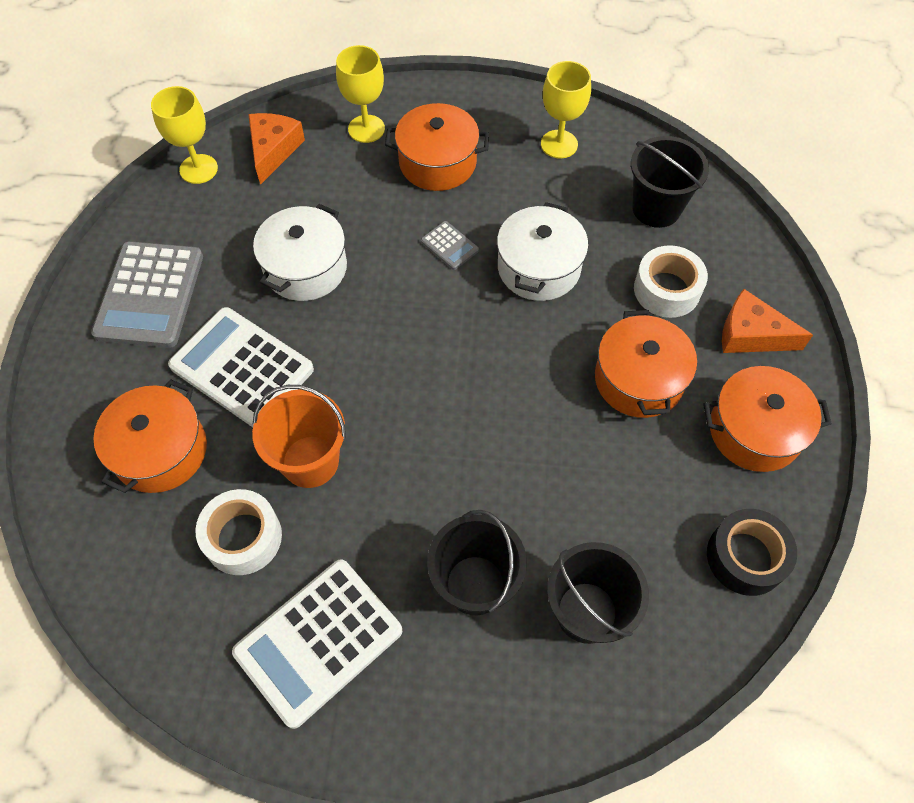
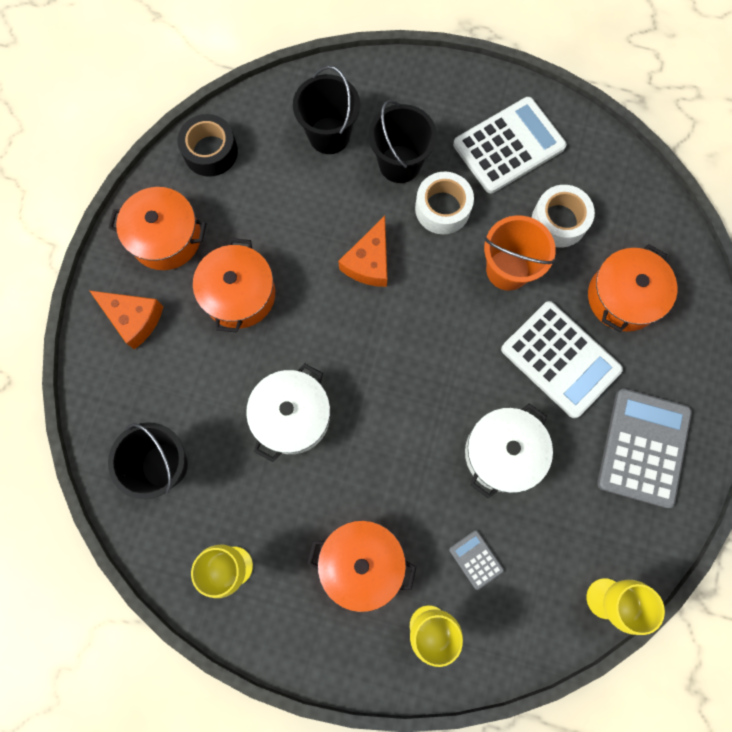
camera: 170 degrees left, 15 degrees up
orange cheese [248,113,305,185] -> orange cheese moved to [338,216,387,287]
grey calculator [421,221,479,270] -> grey calculator moved to [449,530,504,590]
white tape [634,245,708,318] -> white tape moved to [415,172,474,234]

